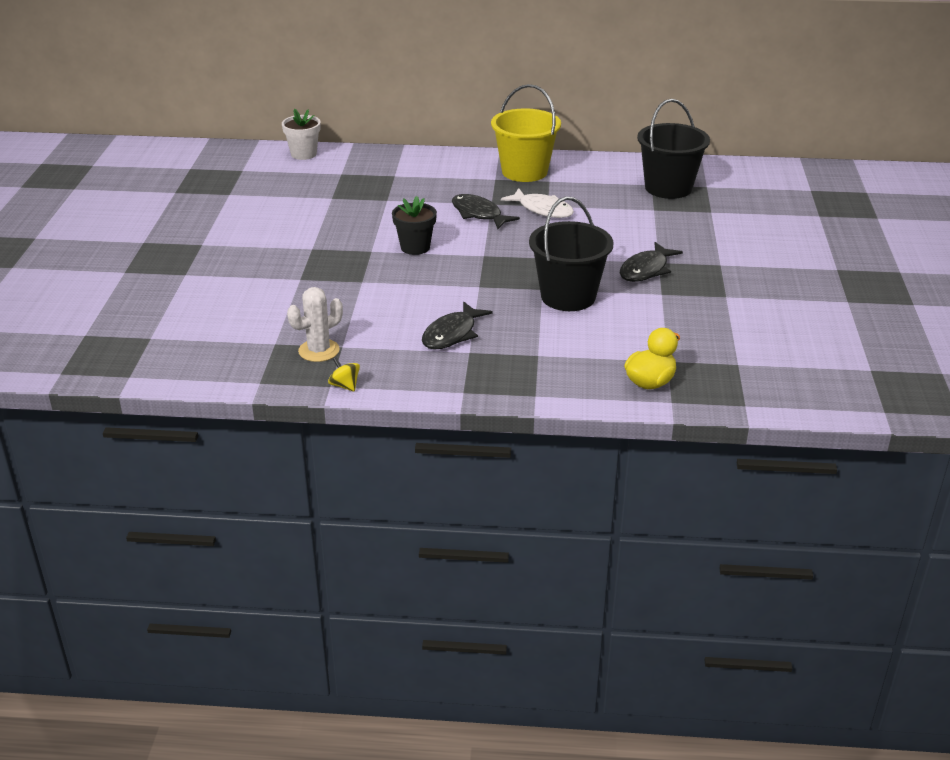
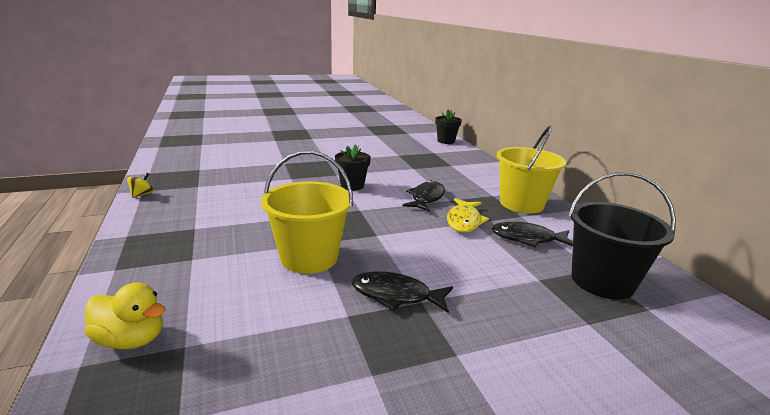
camera: 65 degrees right, 10 degrees down
white flower pot [282,109,321,160] -> black flower pot [435,109,462,144]
white cactus [287,287,343,362] -> none
black fish [422,301,493,350] -> black fish moved to [491,222,573,247]
white fish [501,188,574,218] -> yellow fish [447,198,489,233]
black bucket [529,197,613,311] -> yellow bucket [261,151,353,274]

